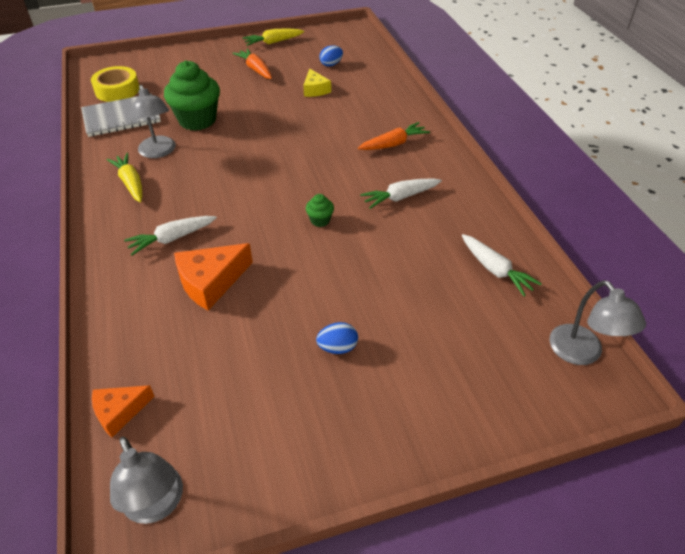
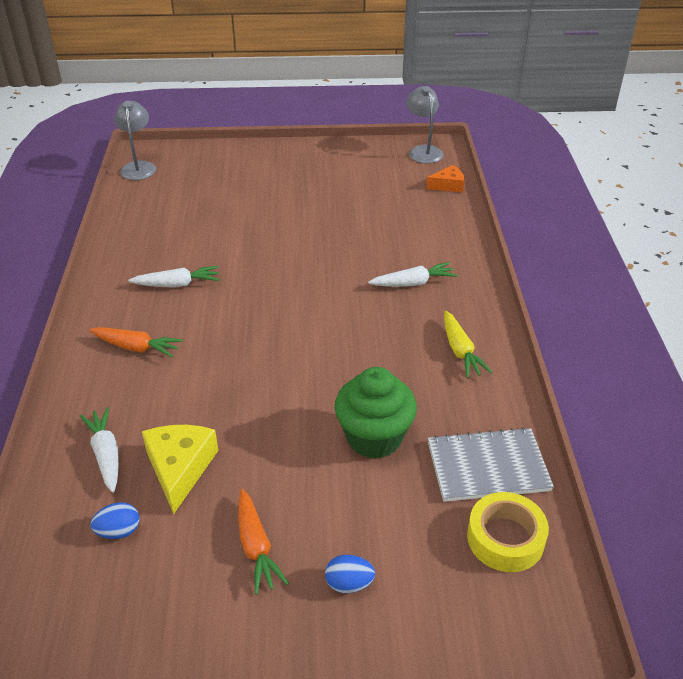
camera: 165 degrees left, 5 degrees down
grey lamp [132,85,176,158] -> none
orange cheese [174,243,253,310] -> none
yellow carrot [242,28,304,46] -> none
yellow cheese [303,69,331,97] -> yellow cheese [142,425,218,514], size x1.59
green cupcake [306,194,334,227] -> none
blue egg [316,322,358,354] -> blue egg moved to [325,555,375,593]
orange carrot [358,122,430,150] -> orange carrot turned 150 degrees counterclockwise [89,327,183,357]
white carrot [462,234,542,297] -> white carrot moved to [80,407,119,493]

